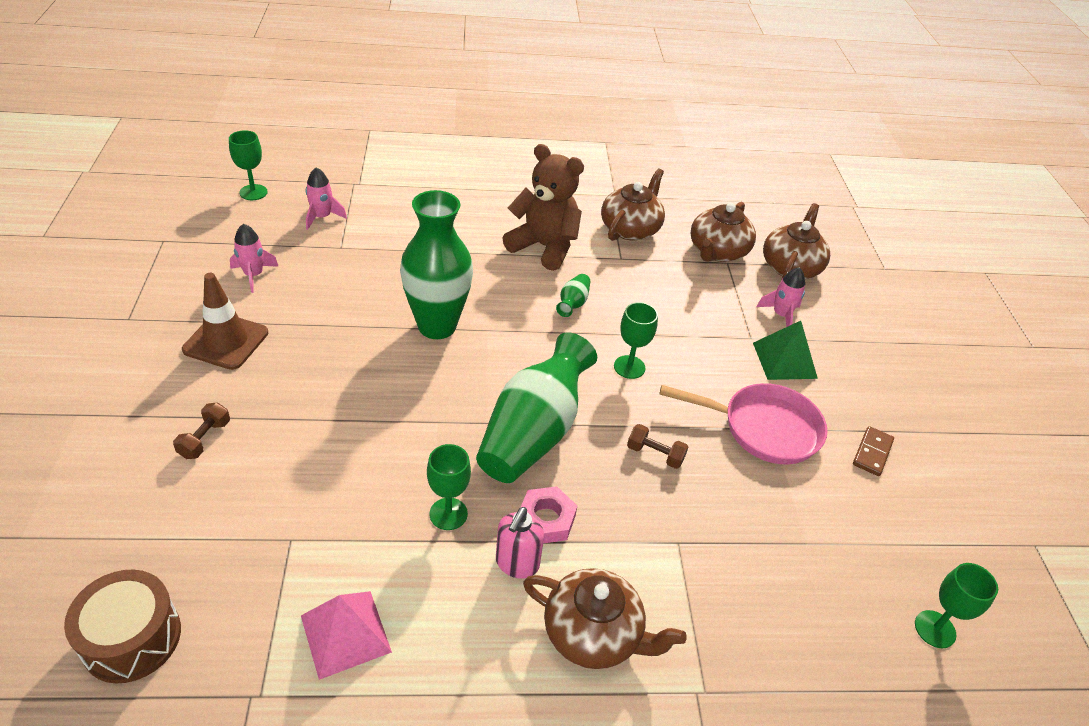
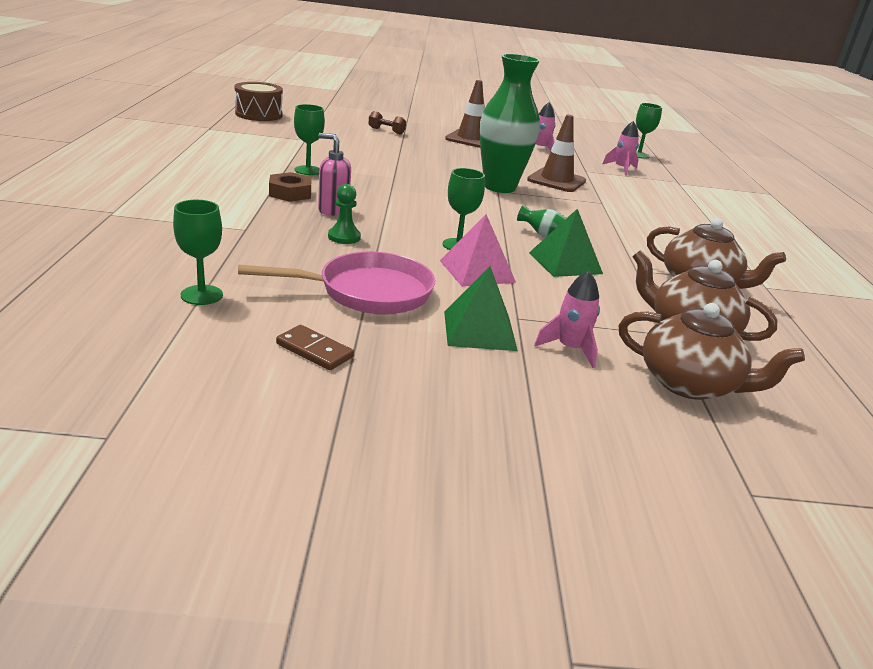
camera: 95 degrees right, 15 degrees down
pink pyramid [301,591,392,680] -> pink pyramid moved to [440,214,516,287]
green vase [476,332,597,483] -> none
pink soap dispenser [496,507,544,579] -> pink soap dispenser moved to [318,133,351,216]
brown teddy bear [503,144,584,271] -> none
pink nut [520,486,577,543] -> brown nut [269,172,311,202]
brown teapot [523,568,687,669] -> none
brown dumbbell [627,424,688,469] -> green pawn [328,184,361,244]
pink pan [660,383,828,464] -> pink pan turned 120 degrees counterclockwise [238,252,435,314]
green goblet [915,563,998,648] -> green goblet moved to [173,200,223,305]
none -> brown traffic cone [527,115,586,192]
none -> green pyramid [529,209,603,277]

